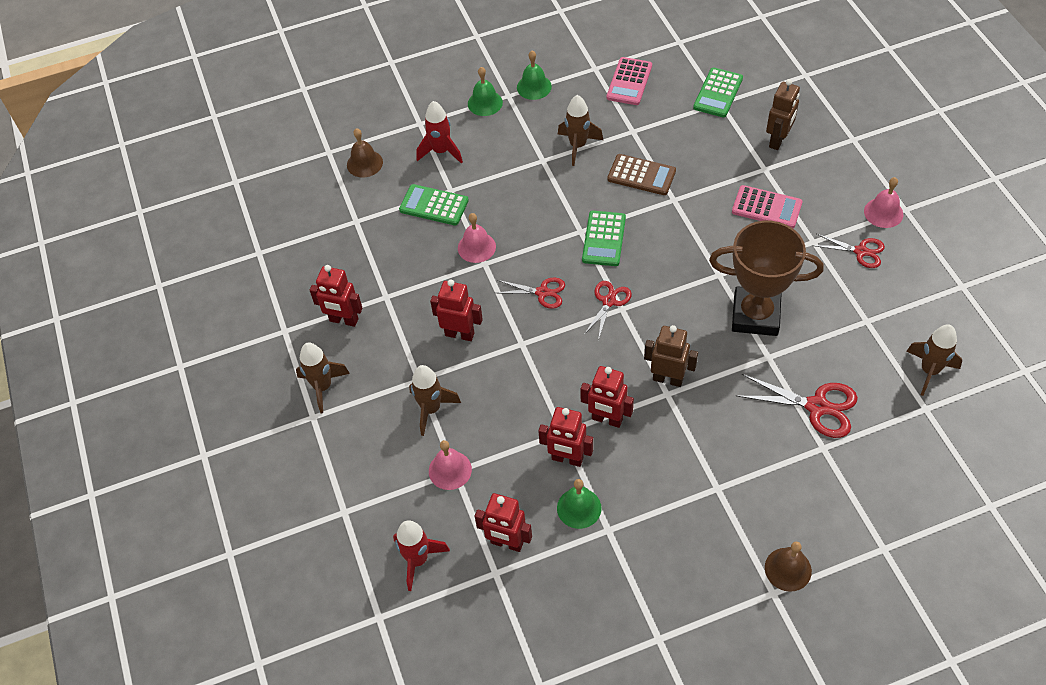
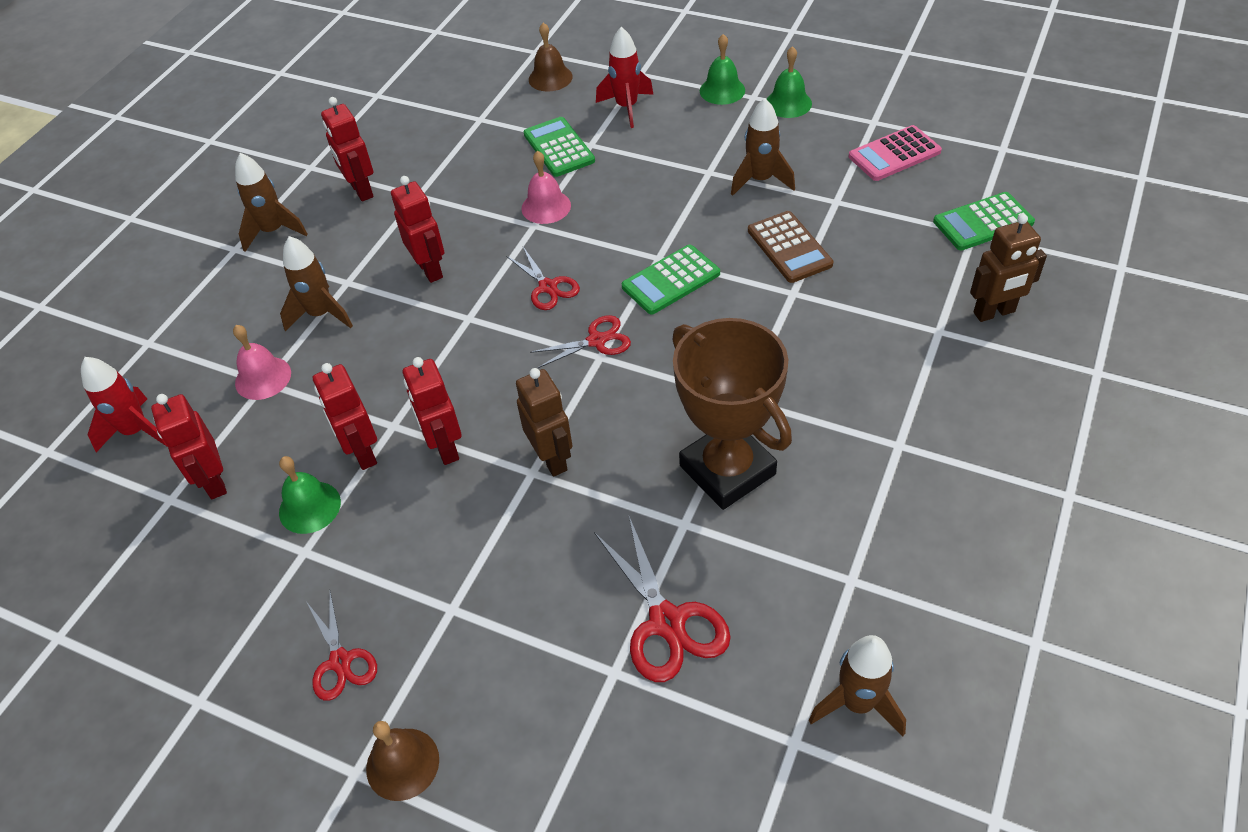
camera: 45 degrees right, 5 degrees down
pink calculator [732,185,802,228] -> none
red scissors [813,234,885,268] -> red scissors moved to [306,592,377,701]
pink bell [864,177,903,228] -> none

